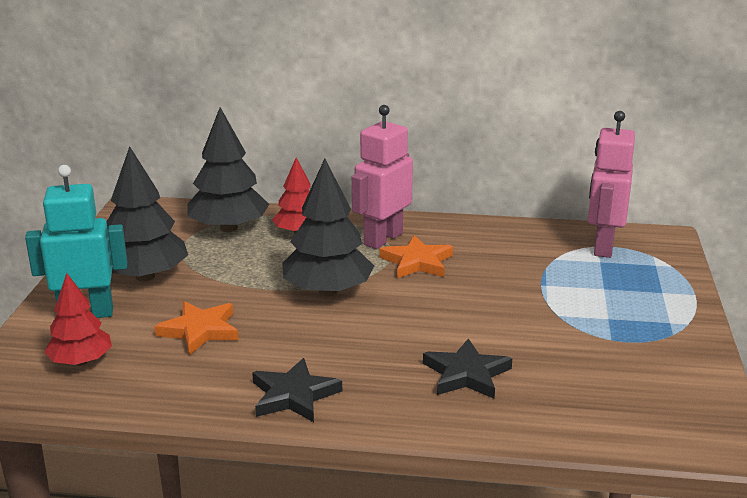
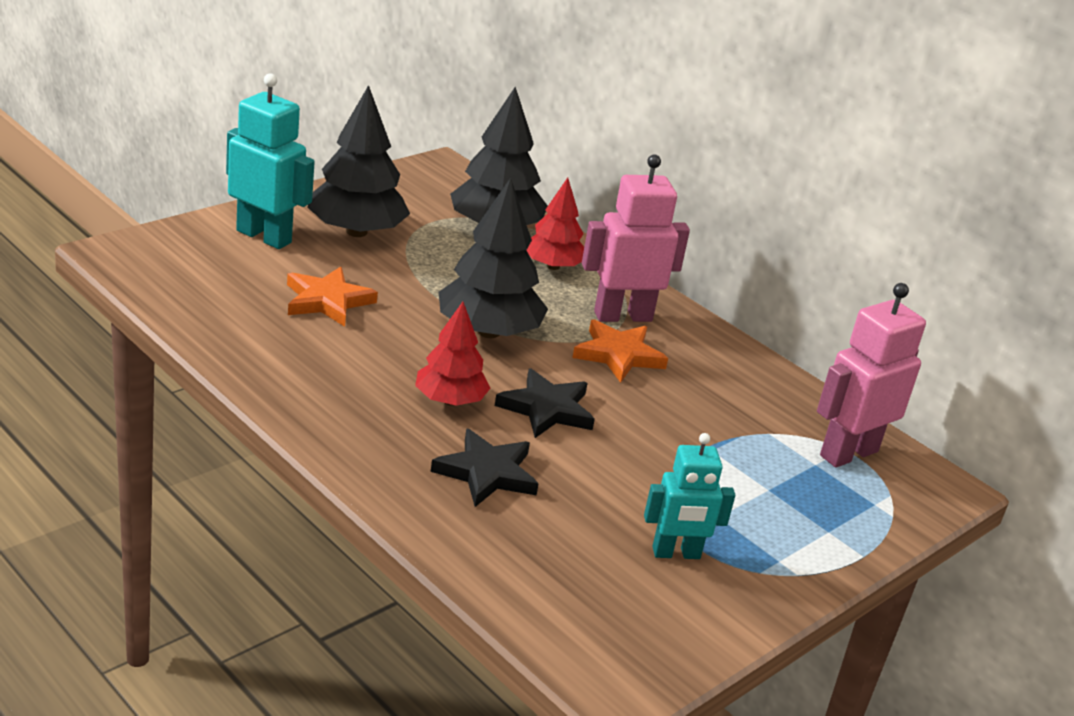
camera: 35 degrees right, 5 degrees up
red tree [44,273,112,366] -> red tree moved to [415,302,490,406]
black star [252,358,342,422] -> black star moved to [495,368,595,438]
none -> turquoise robot [644,433,735,559]

